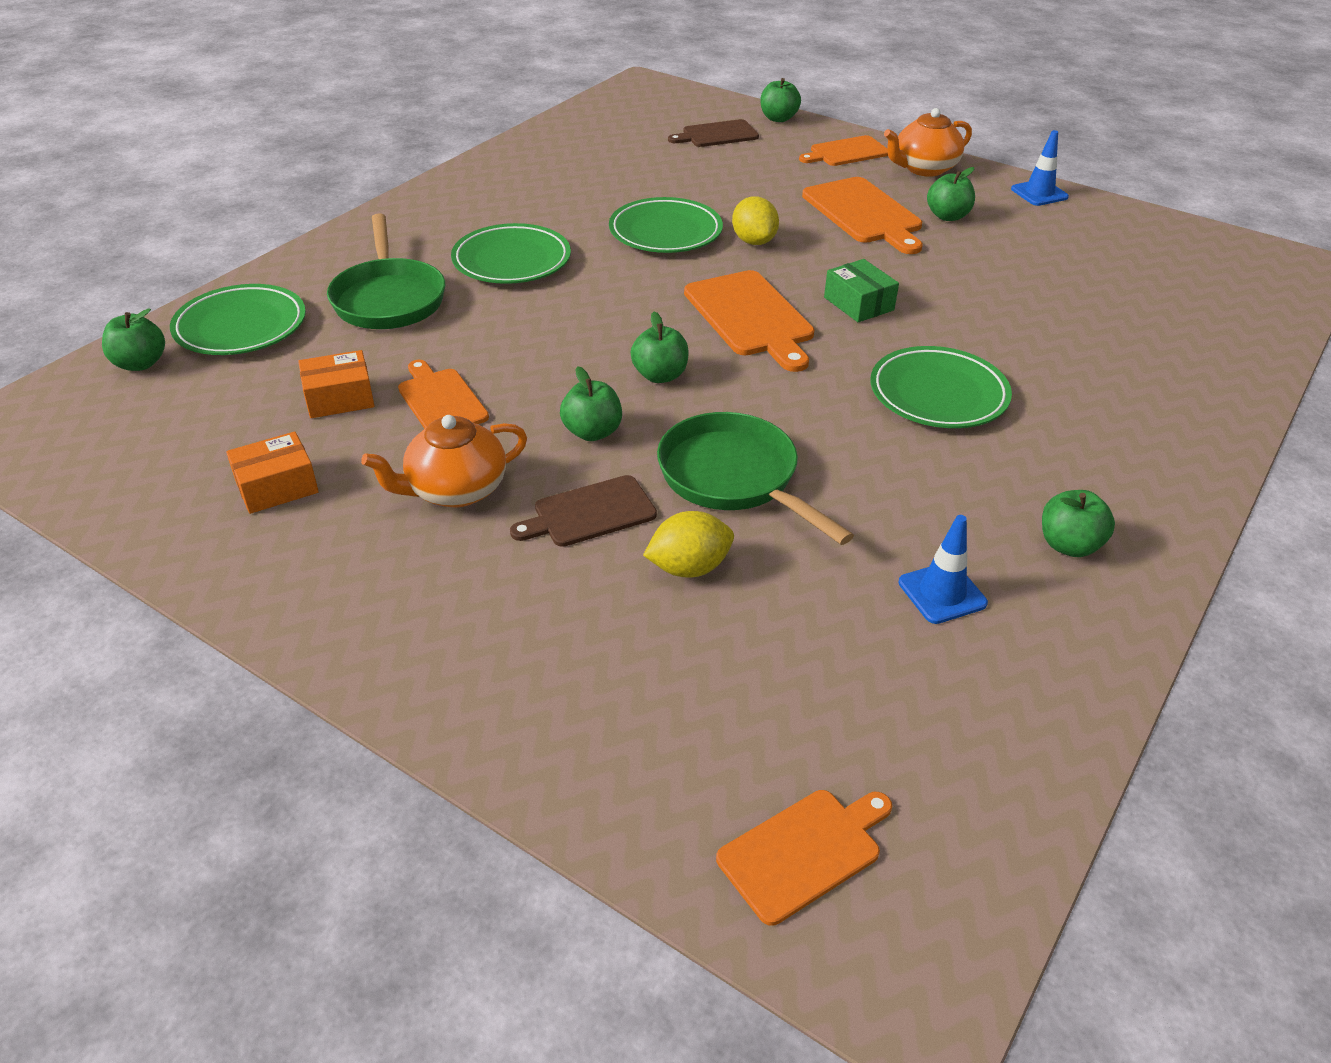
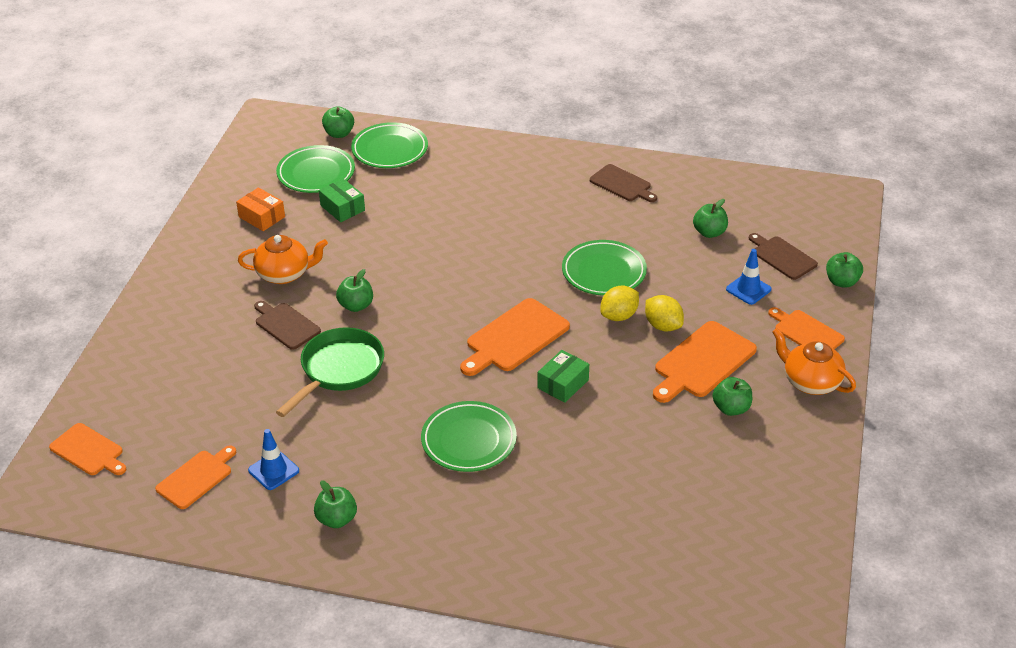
camera: 70 degrees right, 0 degrees up
orange box [298,350,374,418] -> green box [319,179,365,222]
green pan [327,213,445,329] -> none
orange teapot [361,415,527,508] -> orange teapot turned 135 degrees clockwise [238,235,328,284]
orange cutting board [398,360,489,429] -> orange cutting board moved to [155,445,236,509]
green plate [451,223,571,284] -> green plate moved to [276,145,355,193]
green apple [631,311,689,383] -> green apple moved to [693,199,728,238]
yellow lemon [643,511,734,578] -> yellow lemon moved to [645,295,684,332]
blue traffic cone [1011,130,1069,206] -> blue traffic cone moved to [726,249,772,305]
none -> brown cutting board [590,164,657,202]

